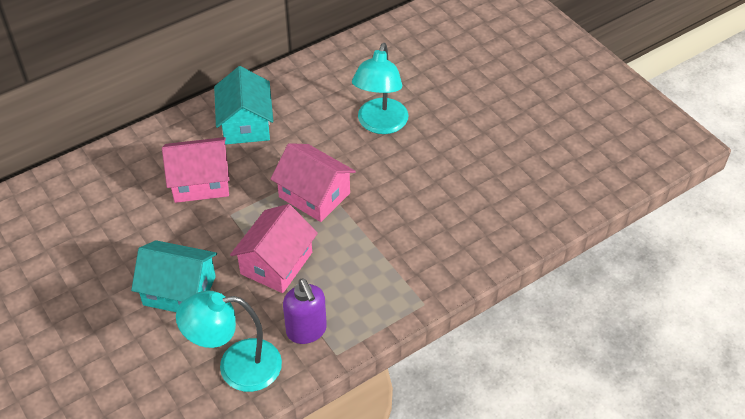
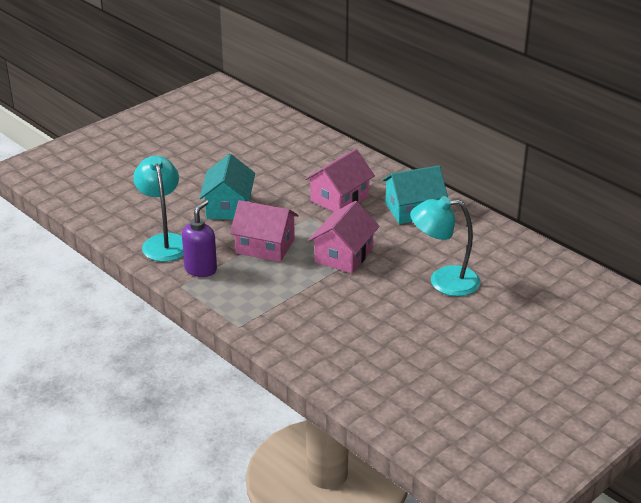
camera: 80 degrees right, 15 degrees down
pink house [162,137,230,203] -> pink house turned 60 degrees clockwise [305,149,375,212]
purple soap dispenser [283,279,327,344] -> purple soap dispenser turned 150 degrees clockwise [182,200,217,277]

